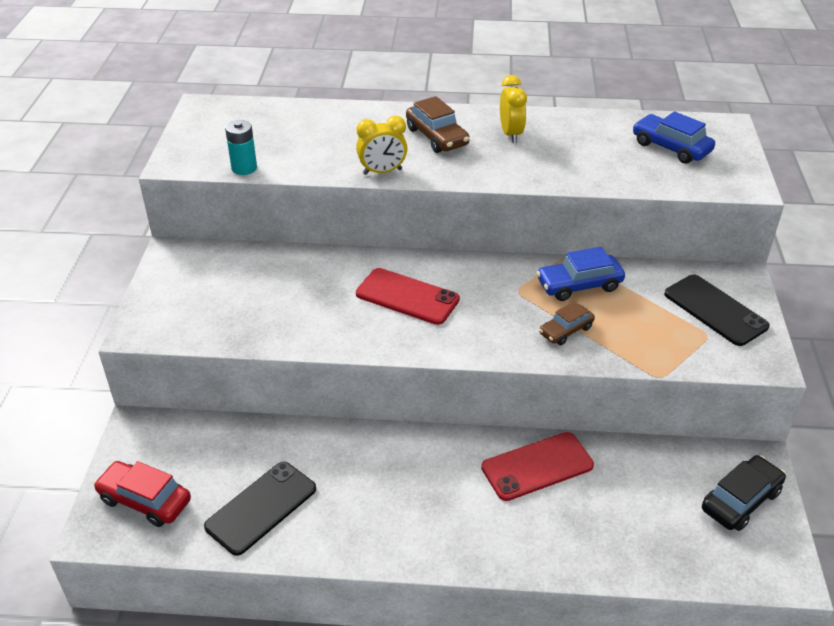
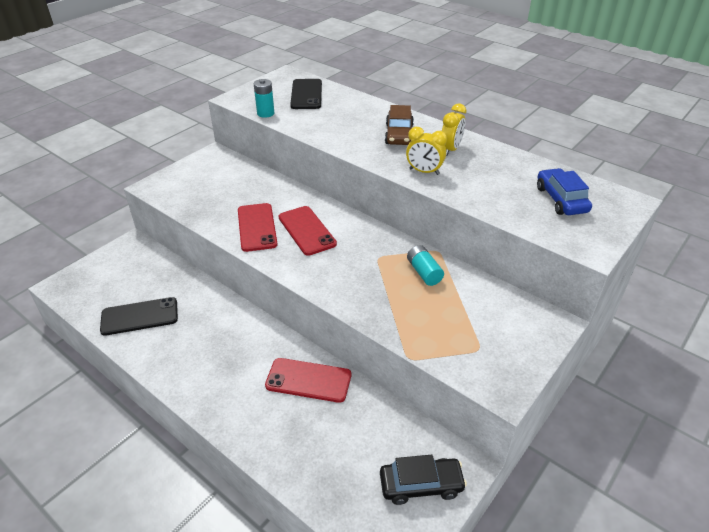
camera: 35 degrees right, 0 degrees up
red car [94,461,191,527] -> none
yellow clock [356,116,407,175] -> yellow clock moved to [406,127,447,175]
blue car [536,247,625,301] -> turquoise battery [407,245,444,286]
brown car [539,301,595,345] -> none
black phone [664,274,769,346] -> black phone moved to [290,79,322,109]
none -> red phone [238,203,278,252]

